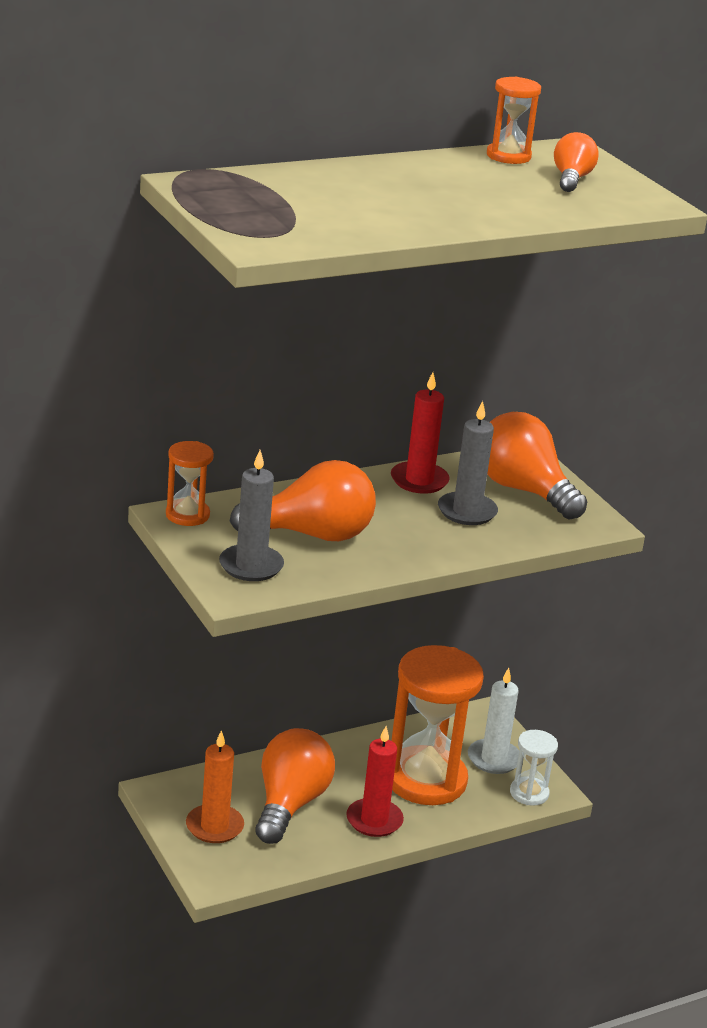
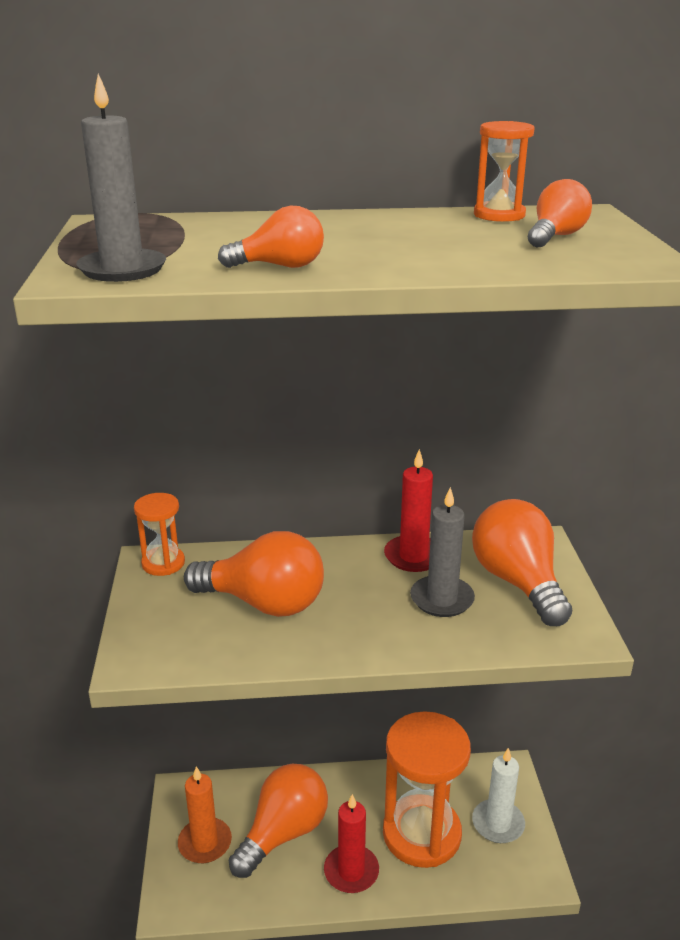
camera: 25 degrees right, 0 degrees up
grey candle [219,450,284,581] -> grey candle moved to [76,74,166,282]
white hourglass [510,730,558,806] -> none
none -> orange light bulb [218,206,324,268]

